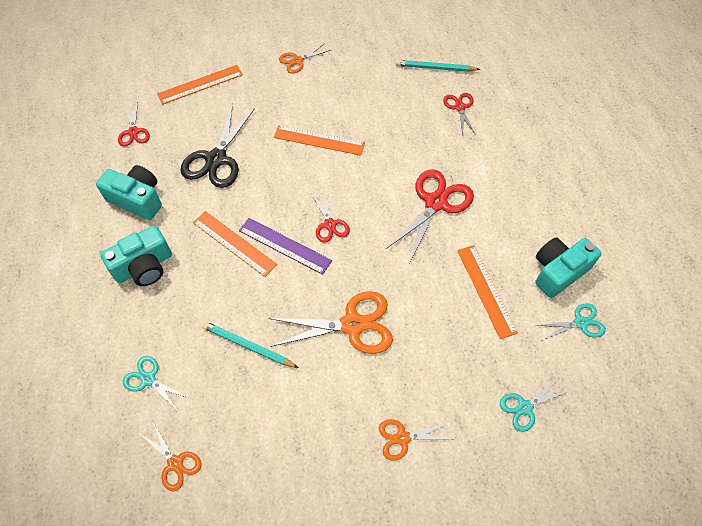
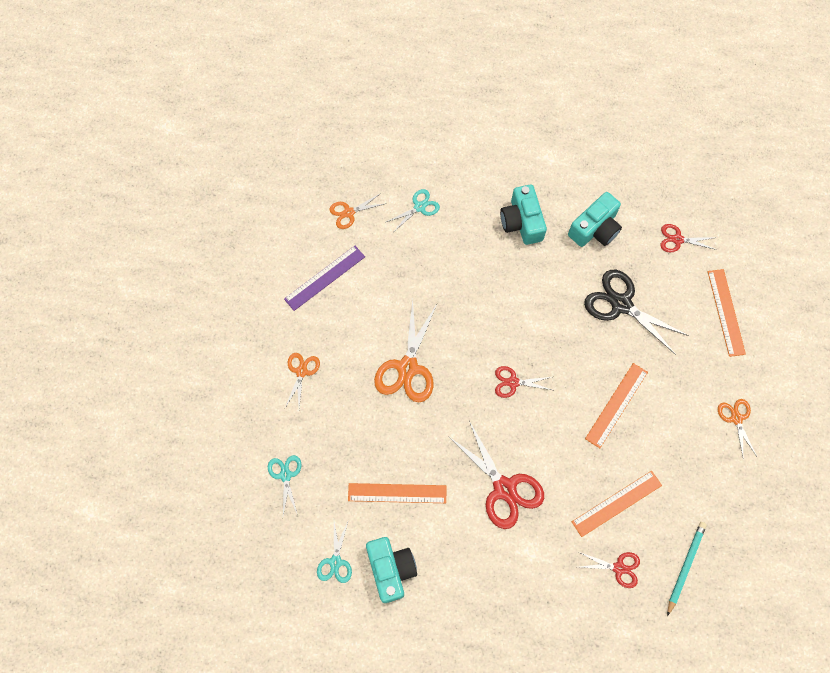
camera: 110 degrees right, 10 degrees up
orange ruler [193,211,277,277] -> orange ruler moved to [572,471,662,537]
turquoise pencil [202,321,299,368] -> none
purple ruler [239,218,332,275] -> purple ruler moved to [284,246,365,311]

